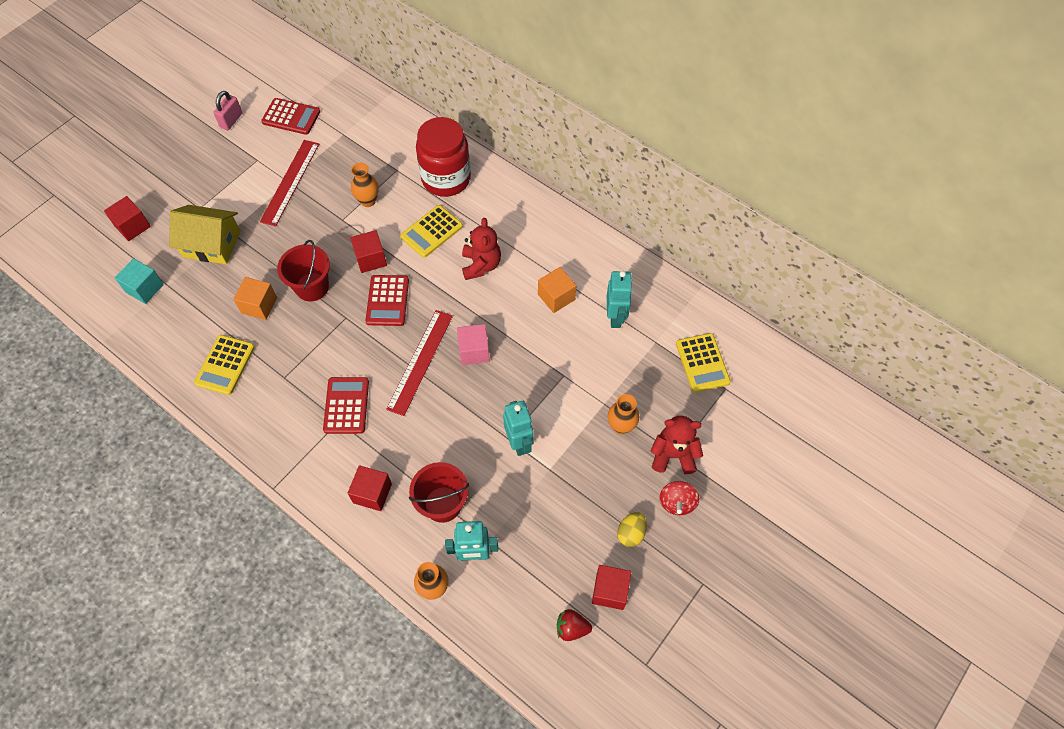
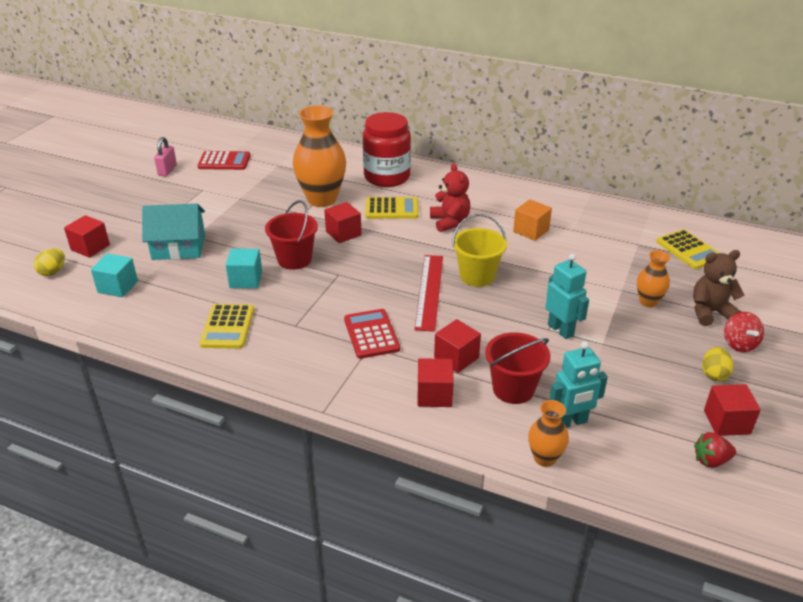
camera: 15 degrees left, 25 degrees down
yellow house [169,205,240,264] -> turquoise house [142,204,205,260]
orange cube [233,277,277,320] -> turquoise cube [226,248,262,288]
red ruler [260,140,319,226] -> none
orange vase [351,163,379,207] -> orange vase [293,106,346,207], size x1.99
red calculator [365,275,409,326] -> none
yellow calculator [400,205,463,258] -> yellow calculator turned 120 degrees counterclockwise [366,197,419,219]
pink cube [457,324,490,365] -> yellow bucket [452,214,507,287]
turquoise robot [607,271,633,328] -> none
red teddy bear [650,416,703,474] -> brown teddy bear [693,250,744,326]
none -> yellow egg [34,248,65,276]
none -> red cube [434,319,481,373]

